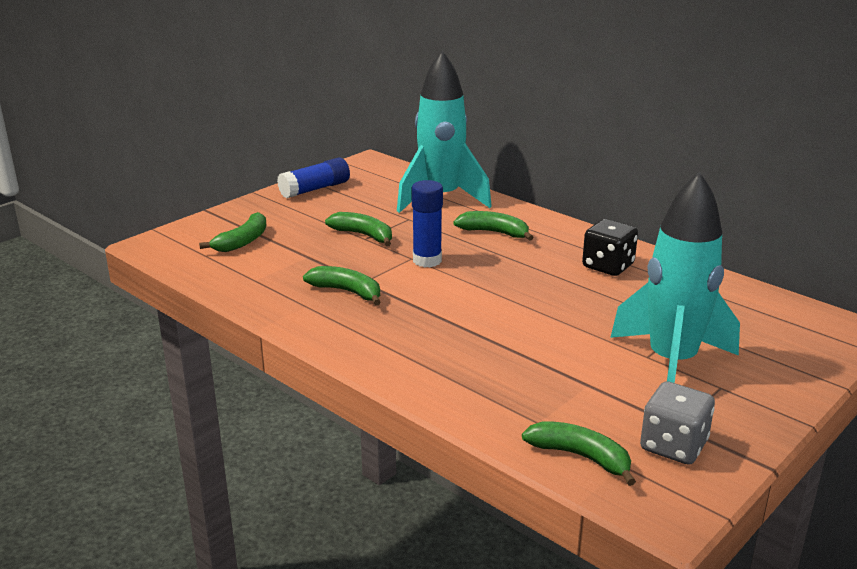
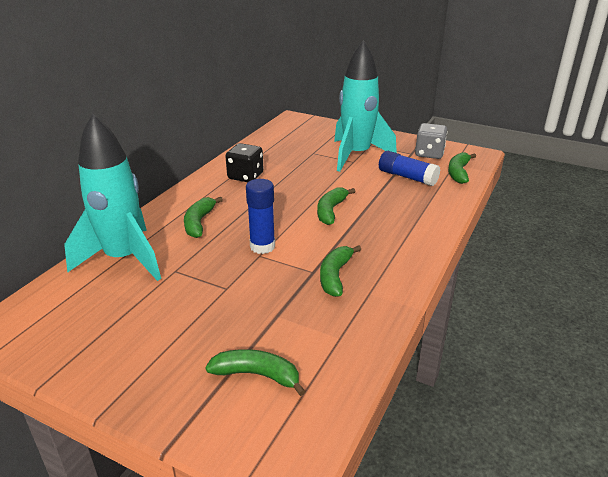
camera: 105 degrees left, 5 degrees up
blue glue stick [277,157,350,199] -> blue glue stick moved to [379,151,440,186]
green banana [325,212,392,246] -> green banana moved to [317,187,355,225]

